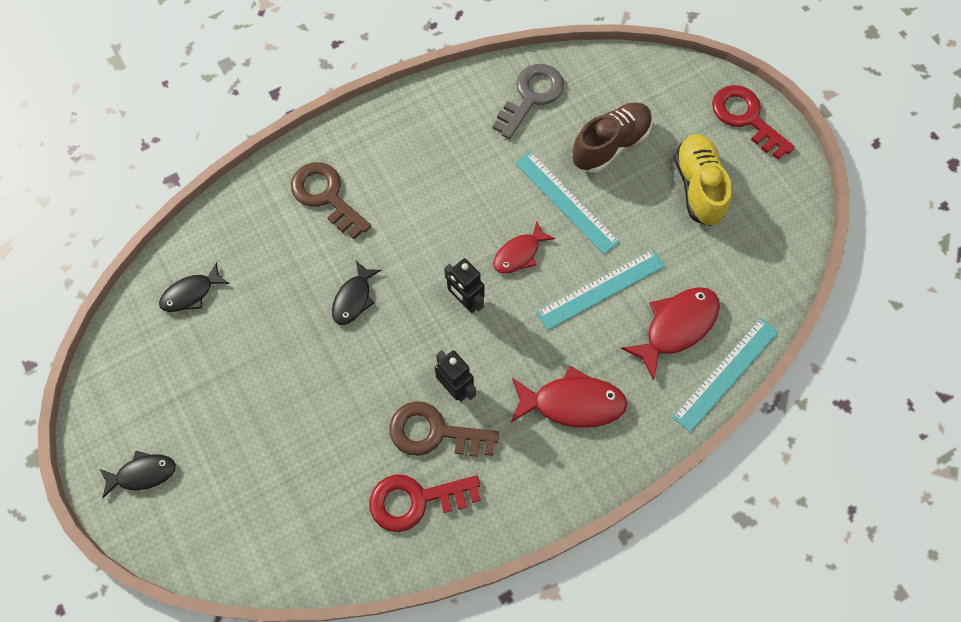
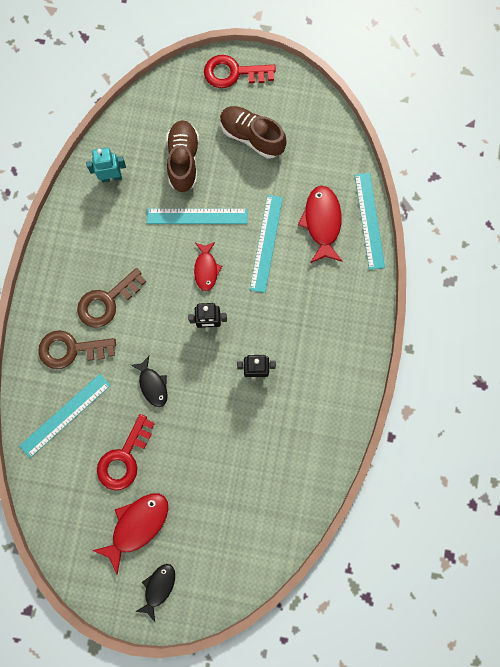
camera: 50 degrees left, 10 degrees up
black fish [159,262,229,312] -> none
red key [369,474,481,532] -> red key moved to [97,414,155,490]
brown key [390,401,499,457] -> brown key moved to [77,268,146,328]
grey key [492,64,564,139] -> turquoise robot [86,148,126,183]
red fish [511,365,627,428] -> red fish moved to [92,493,168,575]
yellow shoe [674,134,732,226] -> brown shoe [220,106,287,159]
none -> turquoise ruler [20,374,111,458]

